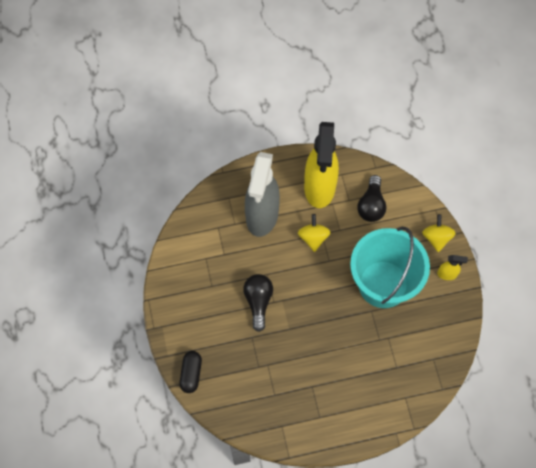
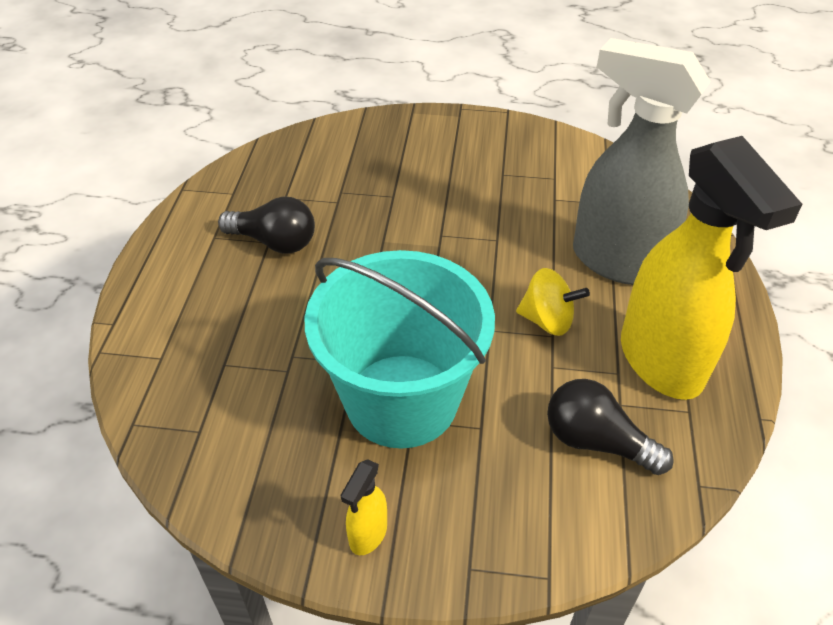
camera: 110 degrees right, 20 degrees down
black capsule [179,351,202,393] -> none
black light bulb [243,274,273,332] -> black light bulb moved to [218,196,315,254]
yellow spray bottle [304,122,339,208] -> yellow spray bottle turned 135 degrees counterclockwise [621,136,802,400]
yellow spinning top [422,214,456,252] -> none

